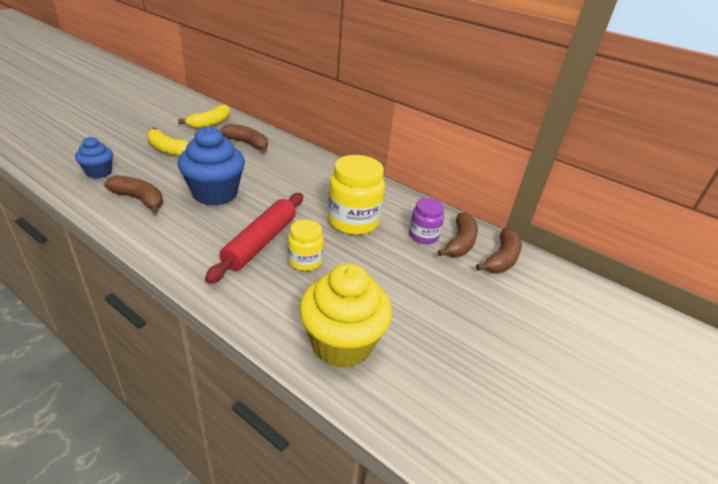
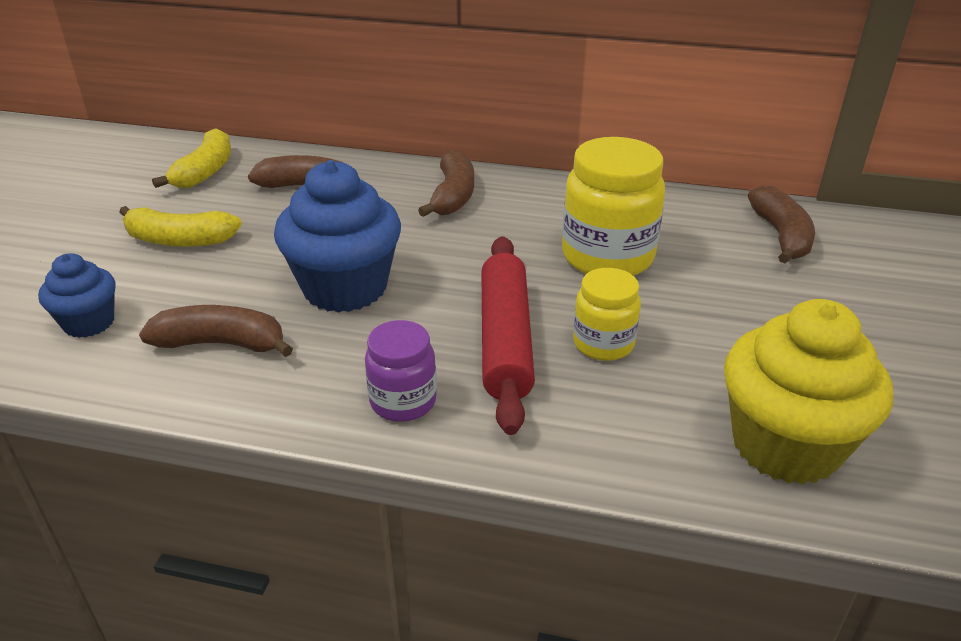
camera: 20 degrees left, 0 degrees up
purple jar [409,198,444,244] -> purple jar moved to [365,320,437,422]
brown banana [476,228,522,273] -> brown banana moved to [418,150,474,217]

